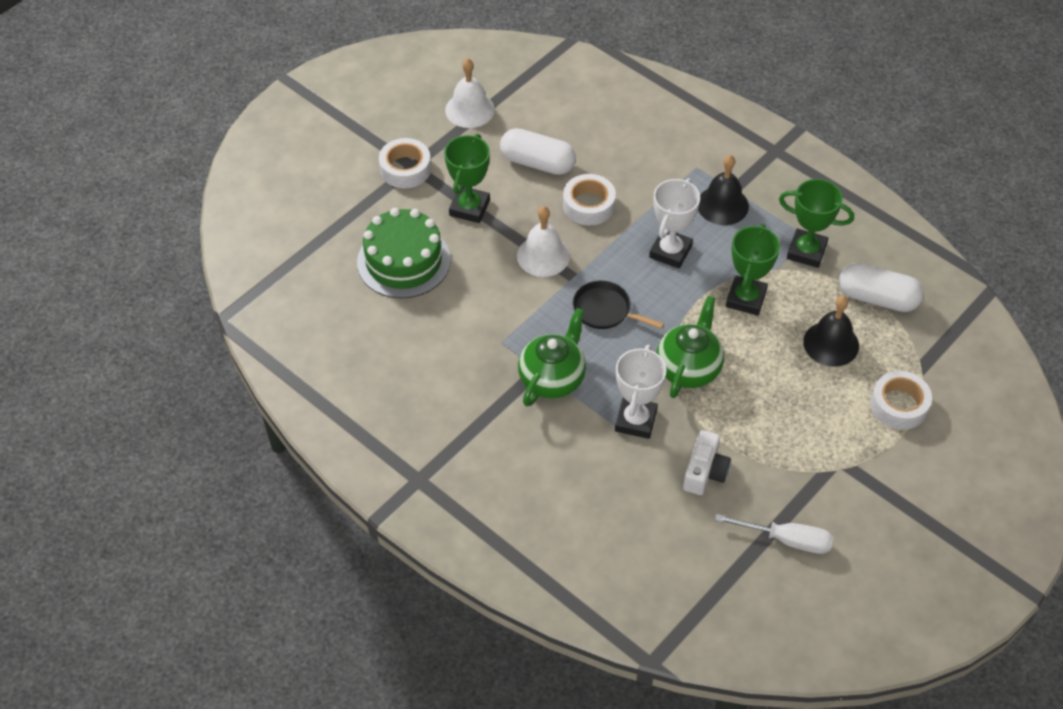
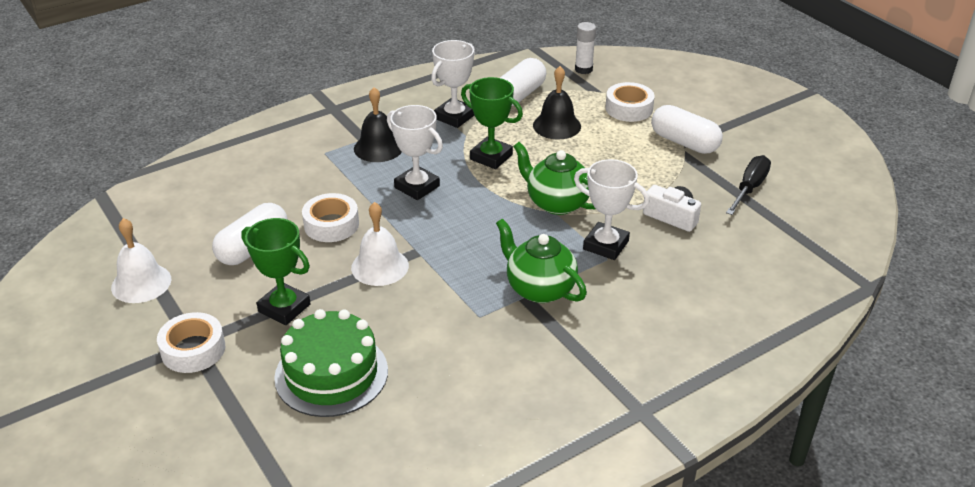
camera: 75 degrees left, 15 degrees down
black pan [573,281,664,329] -> none
white screwdriver [715,514,833,554] -> black screwdriver [726,155,771,215]
green trophy [779,179,854,268] -> white trophy [431,40,475,128]
none -> white glue stick [575,22,596,74]
none -> white capsule [651,105,723,154]

